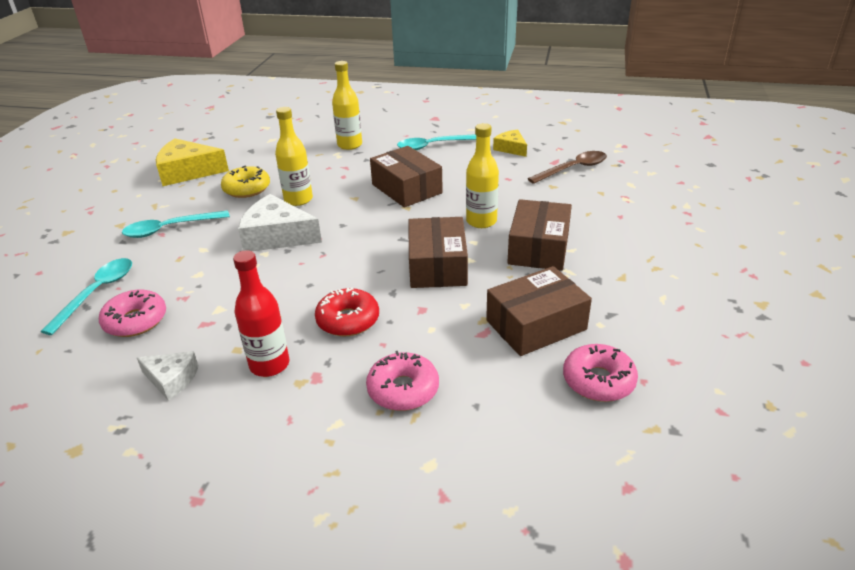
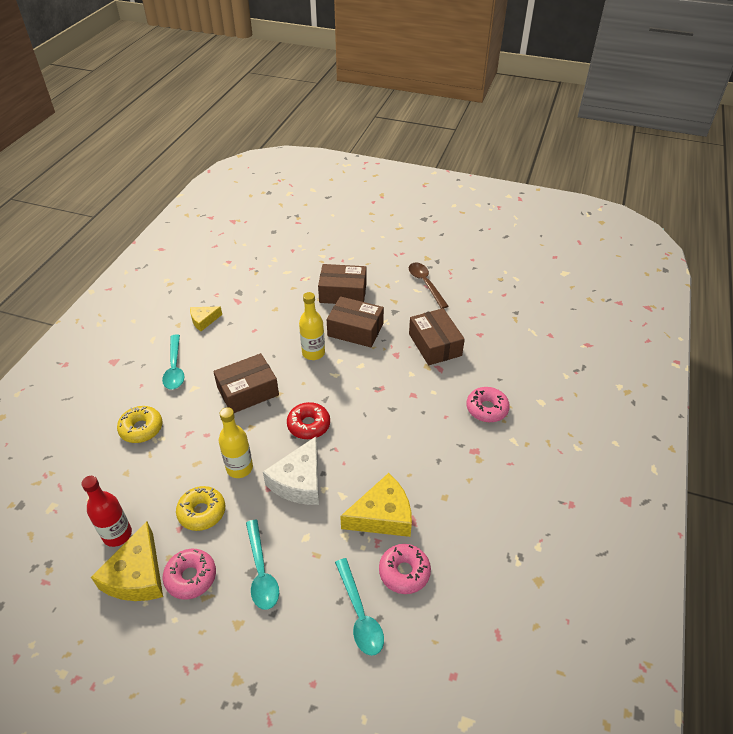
camera: 85 degrees left, 10 degrees up
turquoise spoon [40,258,132,335] -> turquoise spoon turned 135 degrees counterclockwise [335,558,384,656]
white cheese [137,351,199,401] -> none
red bottle [233,250,290,377] -> red bottle moved to [81,476,132,547]
red donut [315,288,379,336] -> red donut moved to [287,402,330,439]
yellow bottle [332,61,362,150] -> yellow donut [117,406,163,443]
brown box [408,217,468,288] -> brown box moved to [318,264,367,304]
brown spoon [528,151,607,184] -> brown spoon moved to [409,262,448,309]
pink donut [563,344,638,402] -> pink donut moved to [163,549,216,600]
none -> yellow cheese [340,473,412,537]

